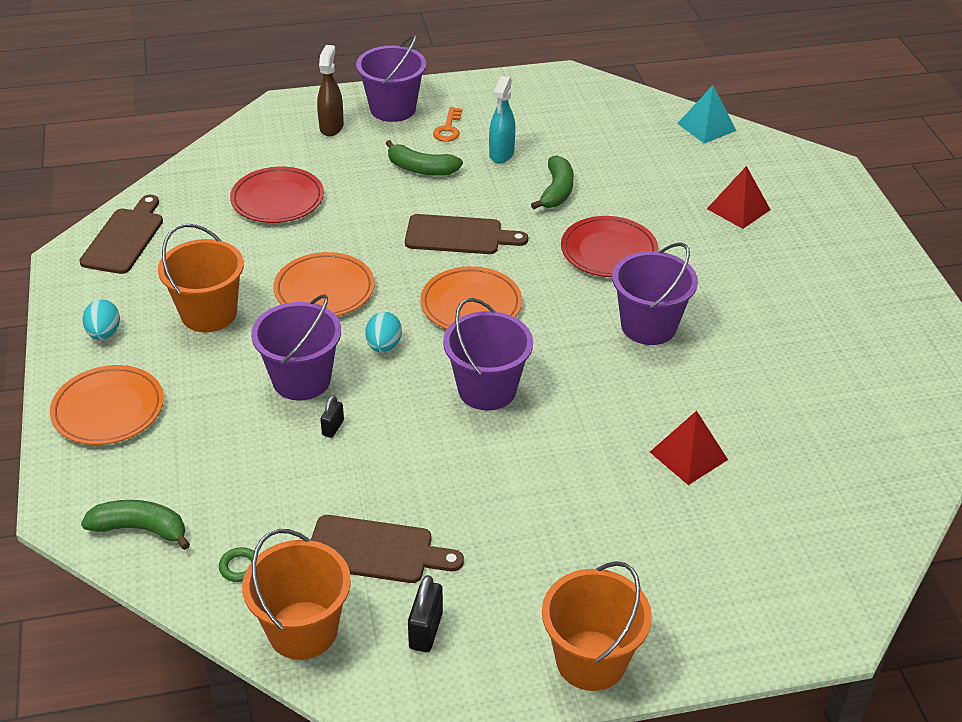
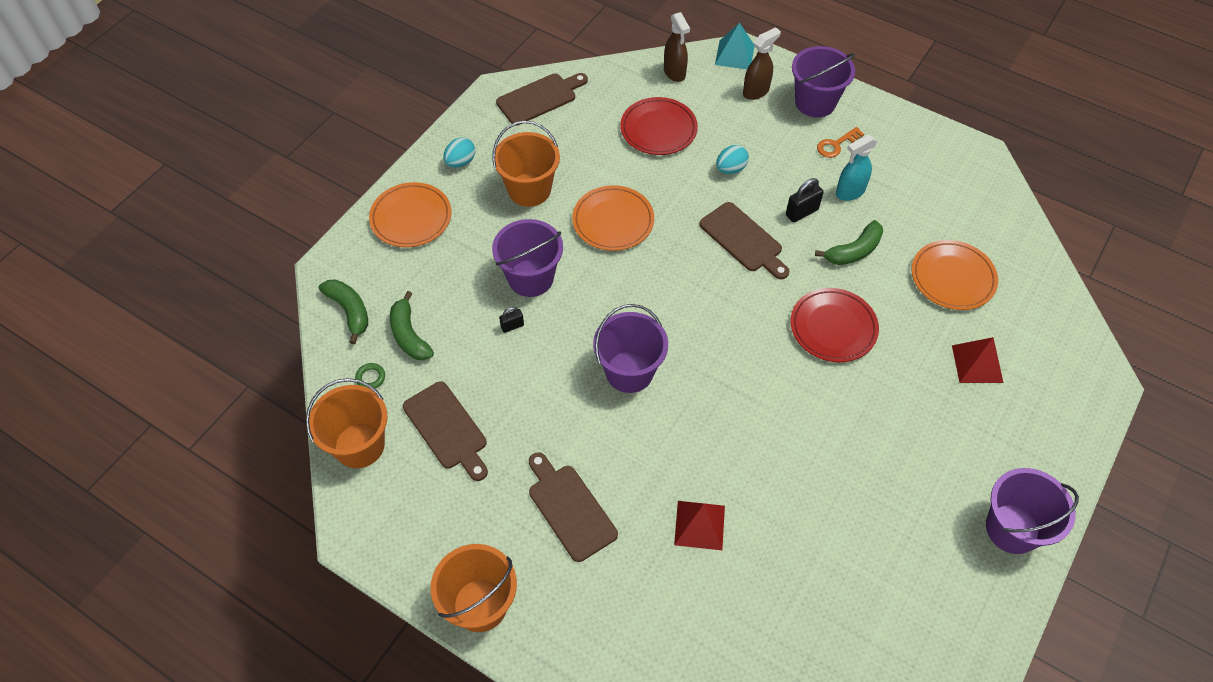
camera: 45 degrees right, 15 degrees up
turquoise egg [366,312,402,352] -> turquoise egg moved to [716,145,749,174]
green banana [385,140,463,176] -> green banana moved to [390,291,434,360]
black padlock [408,575,443,652] -> black padlock moved to [786,178,824,222]
orange plate [420,266,522,329] -> orange plate moved to [912,240,998,310]
purple bucket [612,242,698,345] -> purple bucket moved to [986,468,1079,554]
turquoise pyramid [677,85,736,143] -> turquoise pyramid moved to [715,23,755,69]
none -> brown cutting board [529,452,618,562]
none -> brown spray bottle [664,12,690,82]

